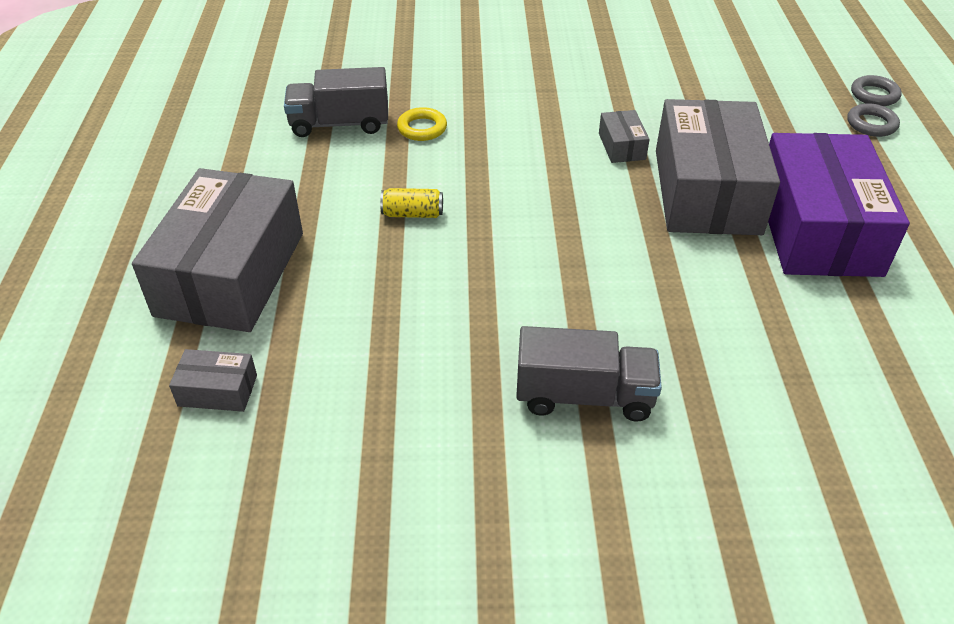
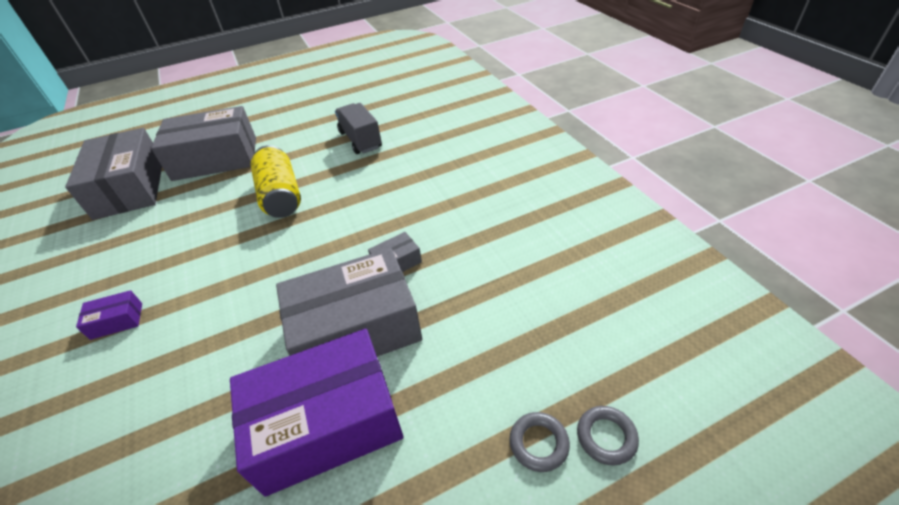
camera: 70 degrees right, 0 degrees up
grey box [169,349,257,412] -> grey box [65,128,162,220], size x2.43
yellow can [380,188,443,218] -> yellow can [250,145,301,218], size x2.12
yellow ring [397,107,447,141] -> none
grey truck [516,326,662,422] -> purple box [76,290,142,340]

